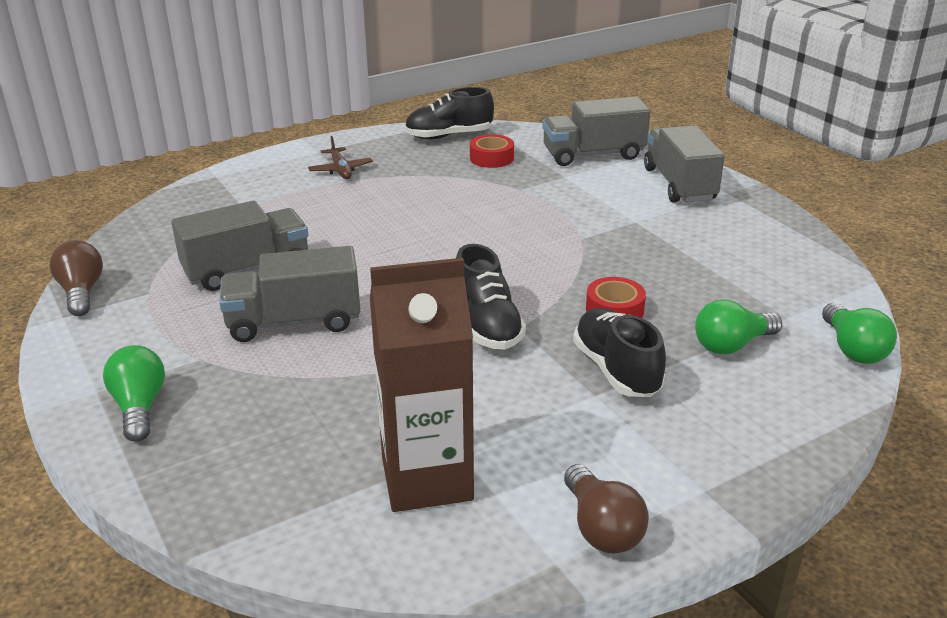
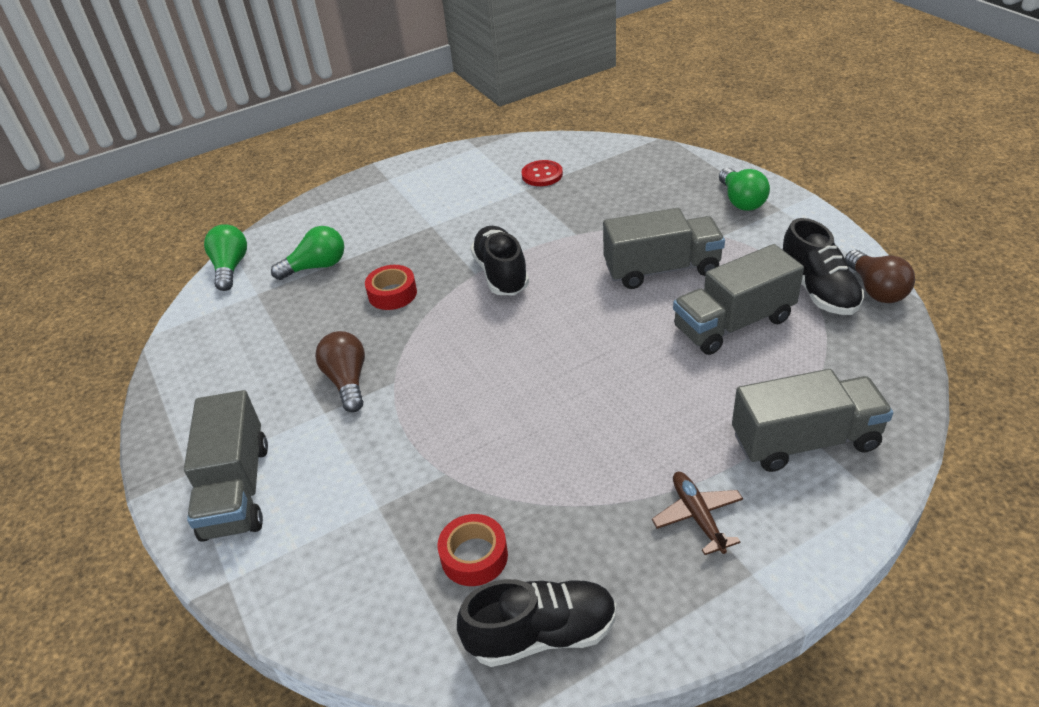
camera: 175 degrees left, 10 degrees up
brown carton [370,258,474,512] -> red button [521,160,563,186]
grey truck [543,97,650,166] -> grey truck moved to [732,369,893,472]
brown light bulb [564,464,649,553] -> brown light bulb moved to [315,331,365,412]
black shoe [573,308,666,397] -> black shoe moved to [783,218,864,315]

